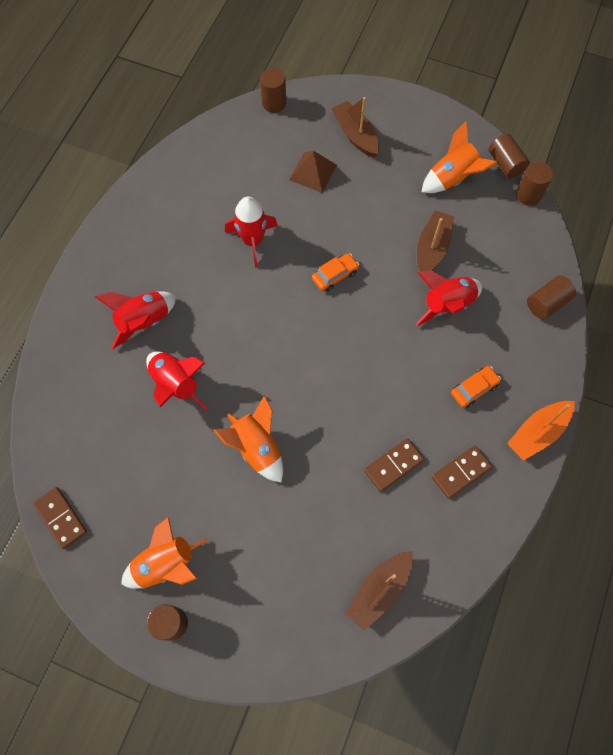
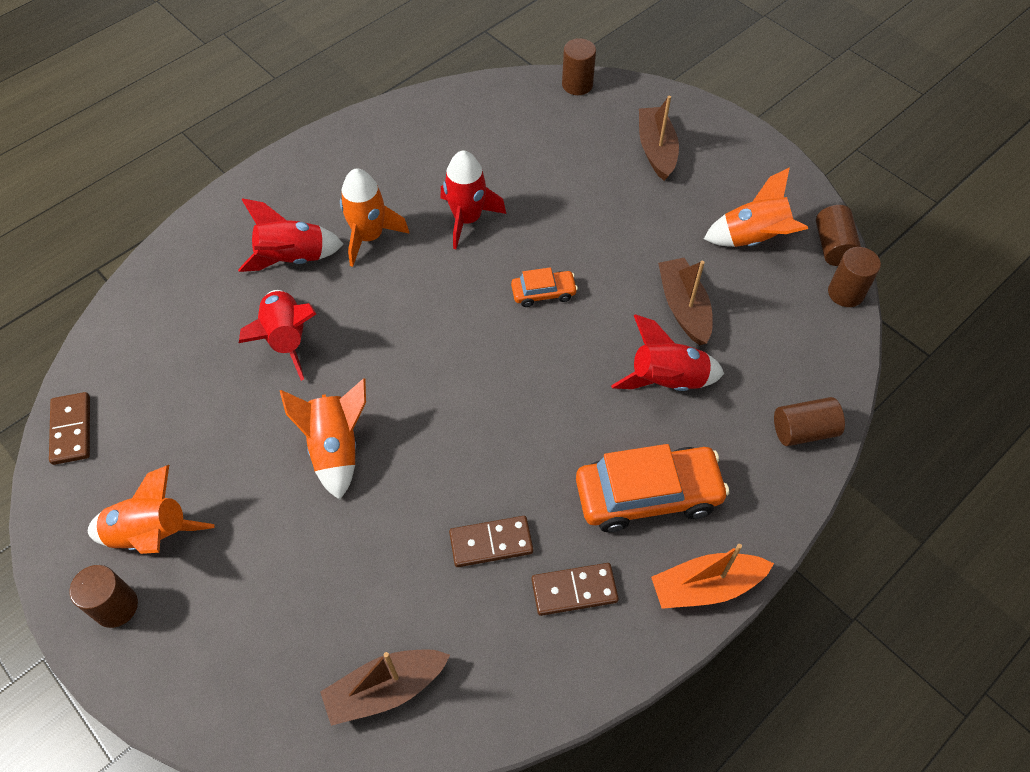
camera: 25 degrees right, 10 degrees down
brown pyramid [289,151,337,193] -> none
brown boat [417,210,454,272] -> brown boat turned 60 degrees counterclockwise [658,258,713,345]
orange car [451,366,501,408] -> orange car [576,444,729,532], size x1.99
none -> orange rocket [340,169,410,267]

